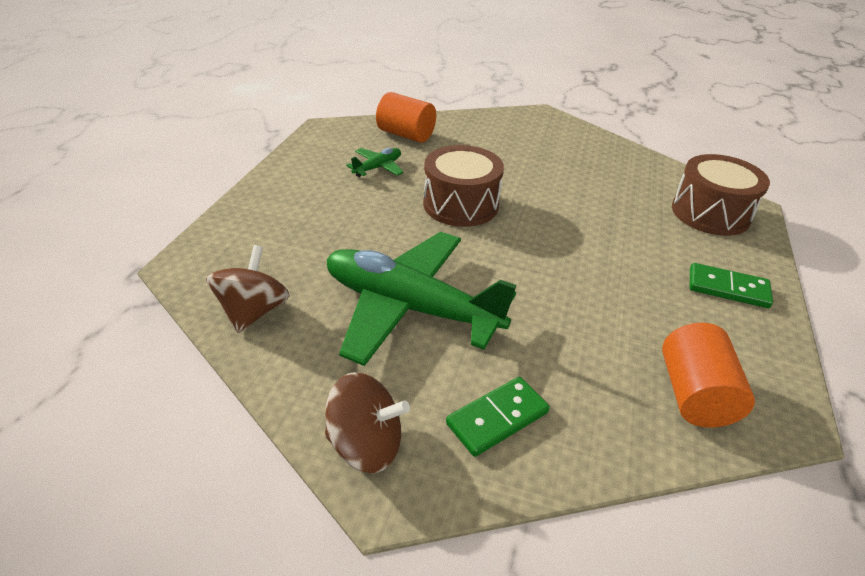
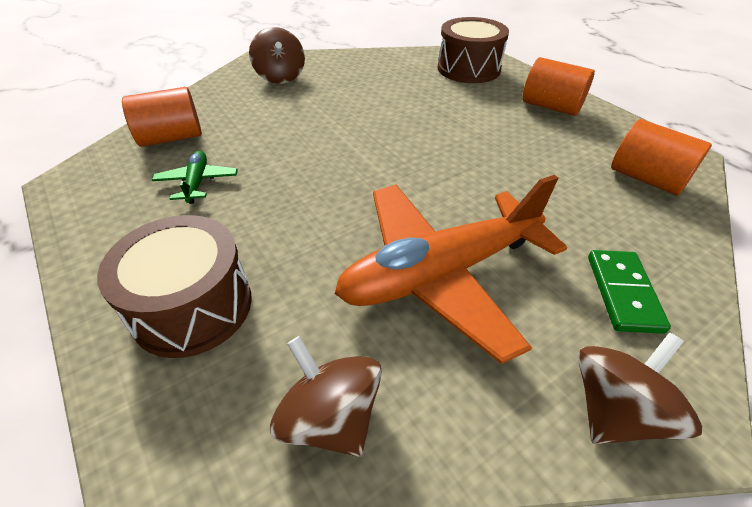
camera: 50 degrees left, 5 degrees up
green plane [327,232,517,366] -> orange plane [335,175,567,364]
brown drum [423,145,504,227] -> brown drum moved to [97,215,252,358]
green domino [690,263,773,308] -> orange cylinder [523,57,595,116]
none -> brown spinning top [249,27,305,84]

